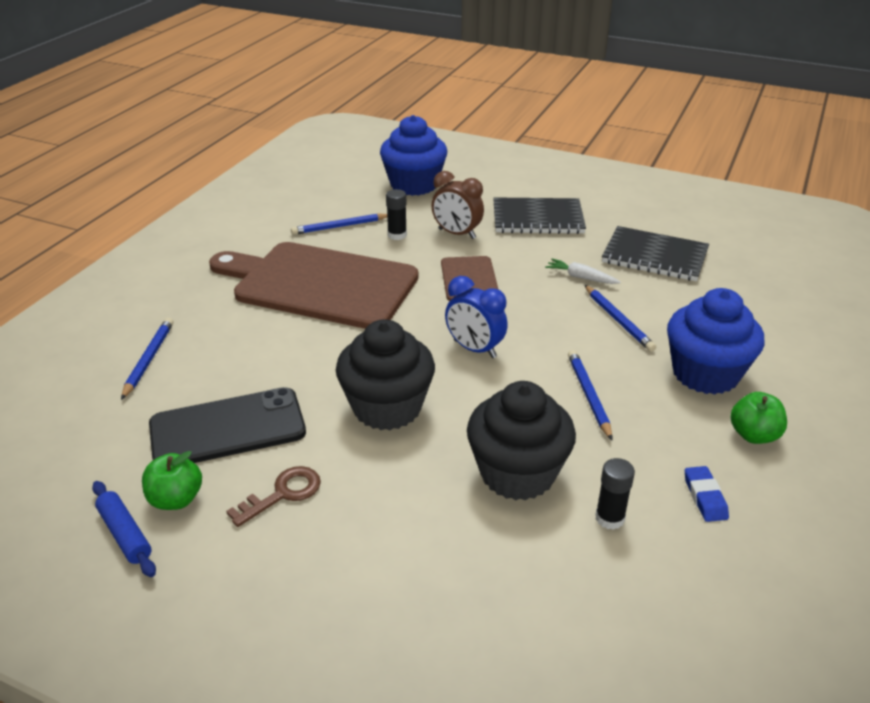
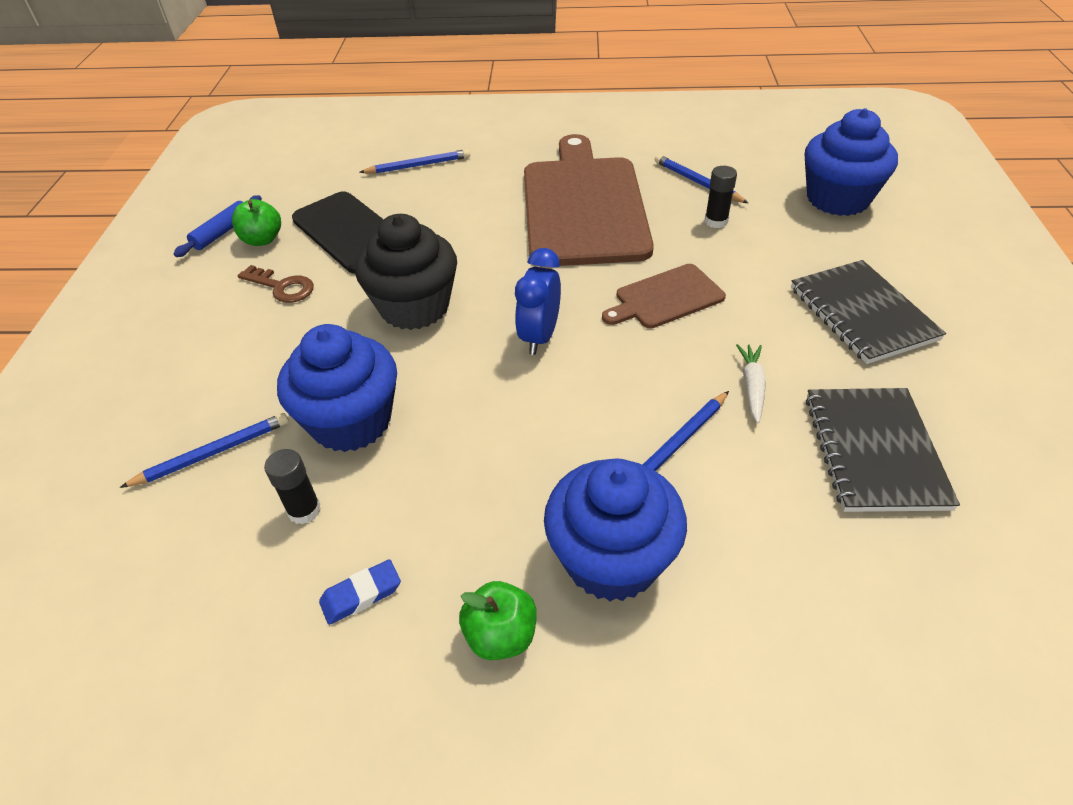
camera: 70 degrees right, 10 degrees up
brown clock [432,171,484,239] -> none
black cupcake [467,381,576,501] -> blue cupcake [277,324,397,452]
blue pencil [568,350,612,440] -> blue pencil moved to [120,413,289,488]

